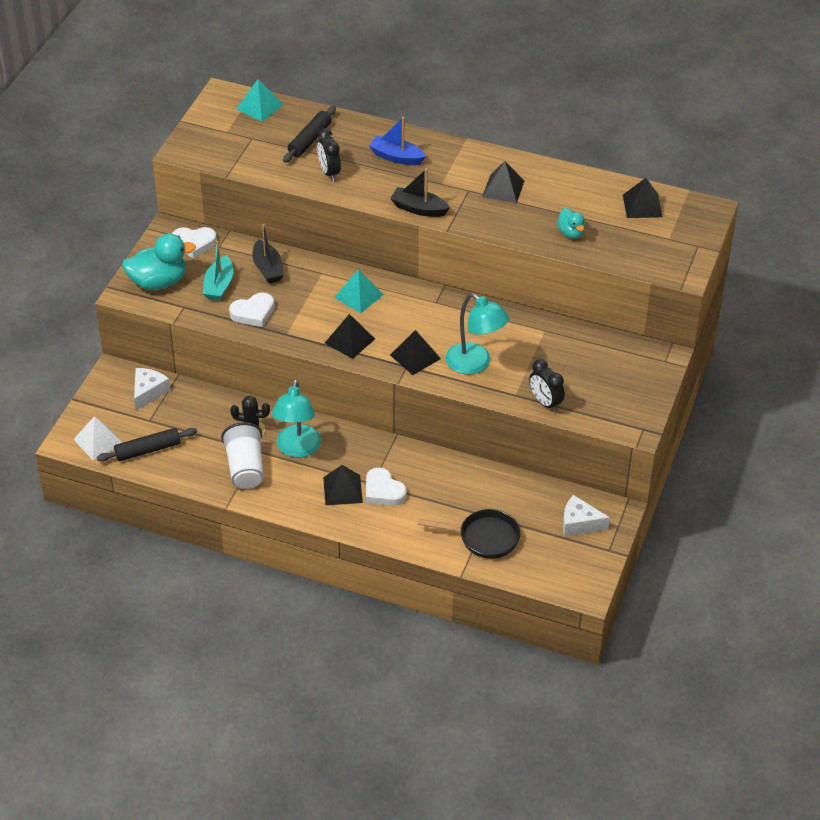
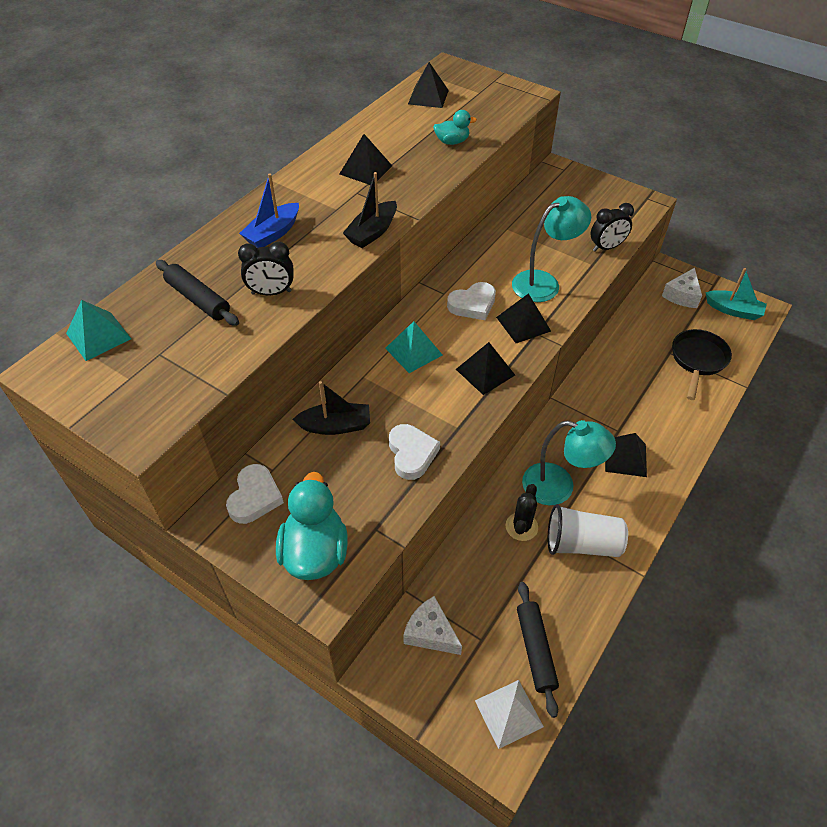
camera: 75 degrees left, 5 degrees up
turquoise boat [203,241,233,301] -> turquoise boat moved to [705,268,767,320]
white heart [366,467,407,506] -> white heart moved to [447,282,496,320]

